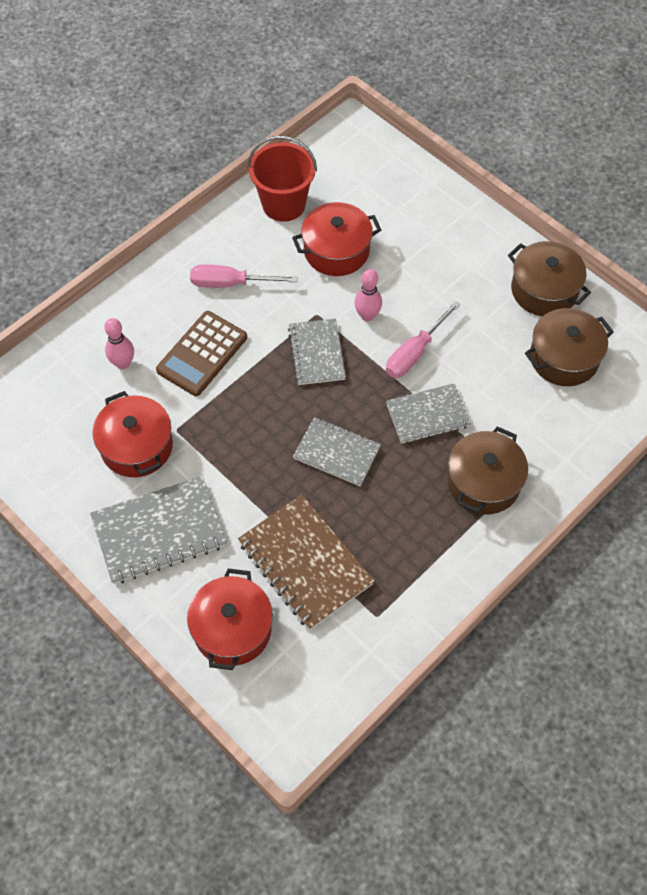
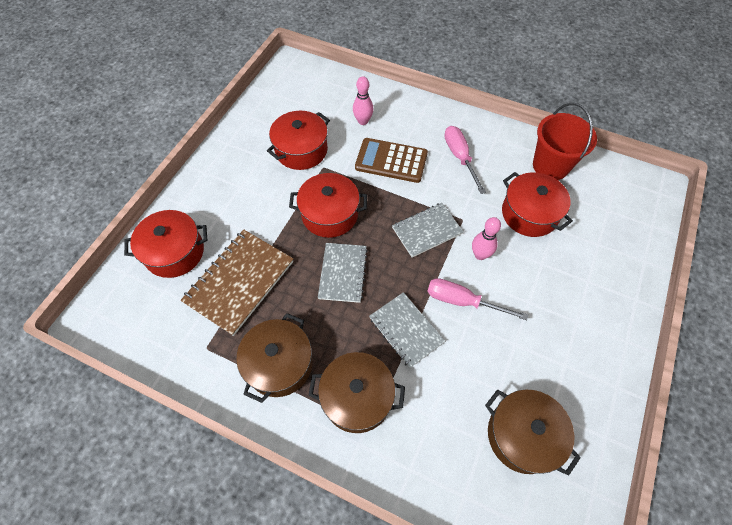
camera: 70 degrees right, 0 degrees up
grey notebook [90,476,227,584] -> none
brown pot [508,241,591,316] -> brown pot moved to [237,313,313,403]
none -> red pot [289,173,367,238]

